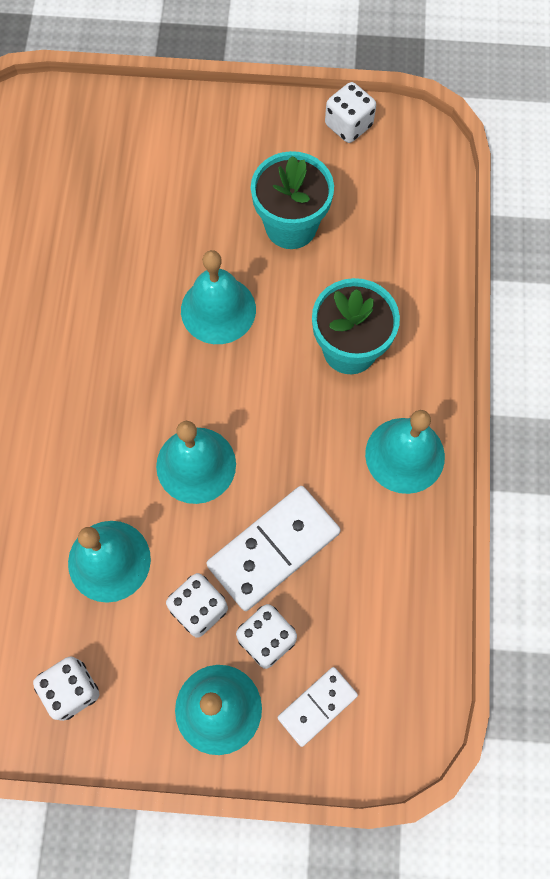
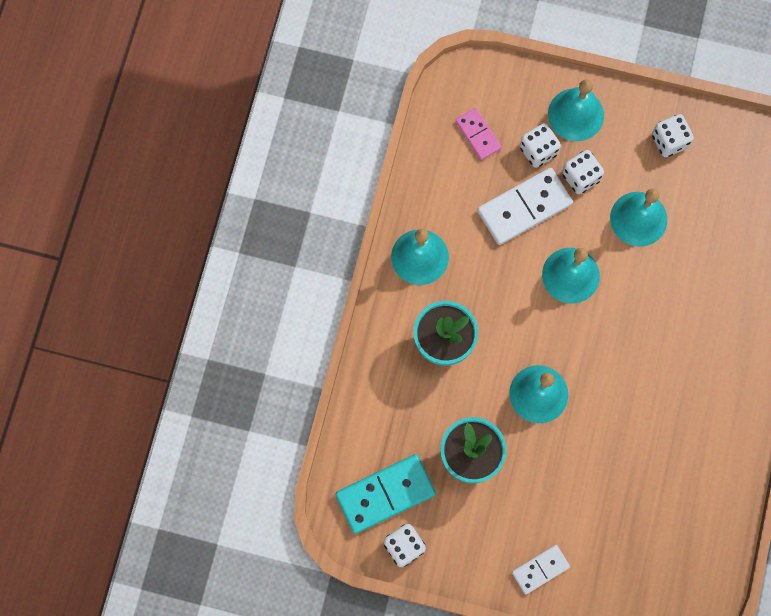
camera: 170 degrees left, 5 degrees up
white domino [277,667,358,747] -> white domino moved to [512,545,570,594]
none -> turquoise domino [335,454,436,534]
none -> pink domino [456,108,502,160]

